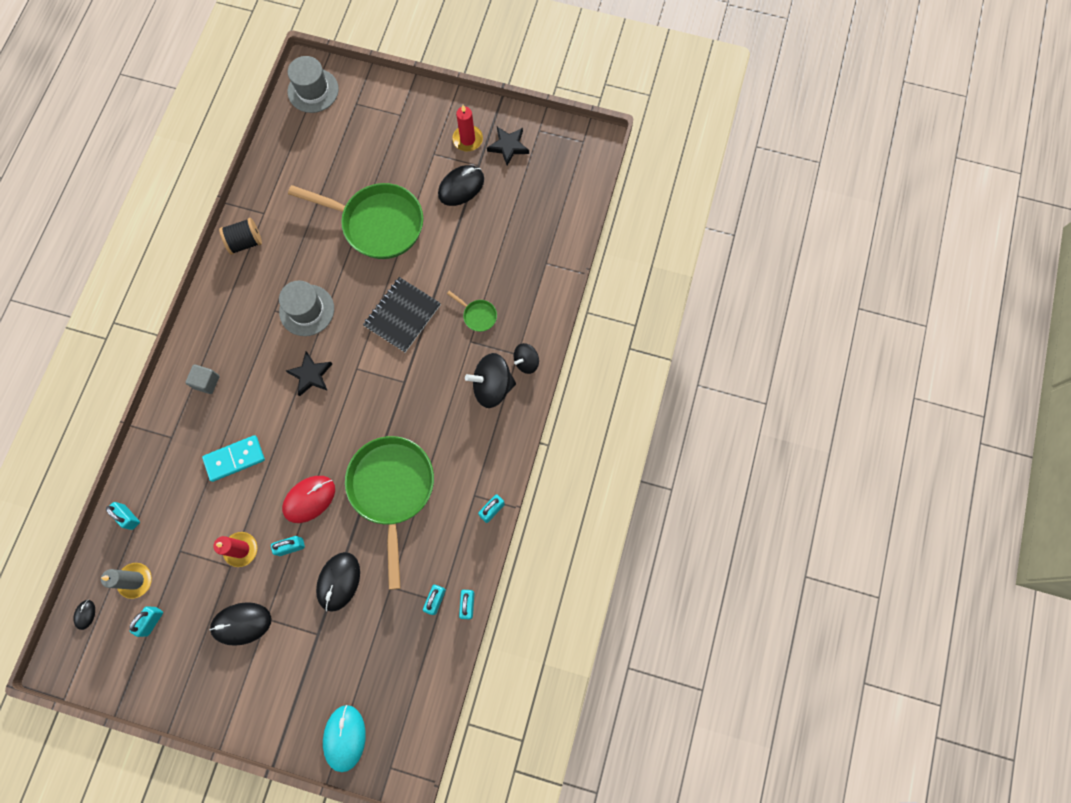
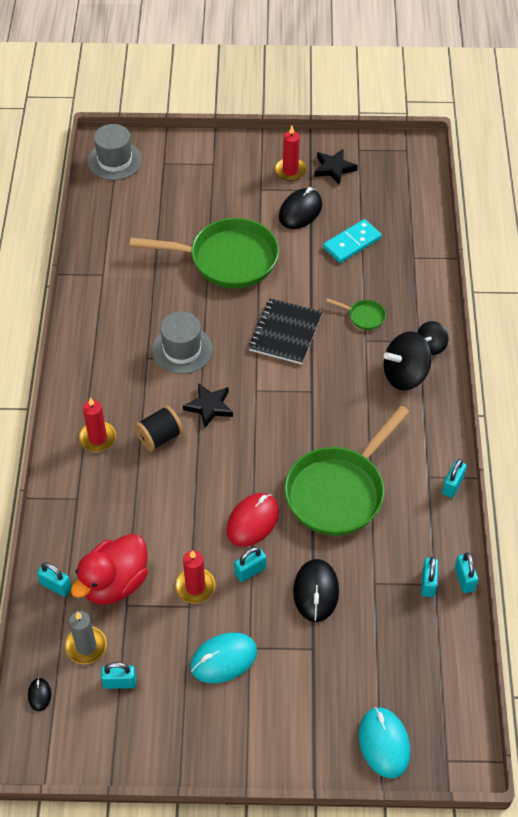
camera: 15 degrees left, 20 degrees down
turquoise padlock [129,607,163,637] -> turquoise padlock turned 75 degrees clockwise [101,662,136,689]
grey cube [185,365,219,394] -> red candle [79,397,116,452]
turquoise domino [202,435,265,482] -> turquoise domino moved to [323,219,382,263]
black mouse [210,602,271,646] -> turquoise mouse [190,633,257,683]
black spool [219,218,262,255] -> black spool moved to [134,405,183,452]
green pan [345,436,434,590] -> green pan turned 120 degrees counterclockwise [284,406,410,536]
none -> red duck [71,534,148,605]

